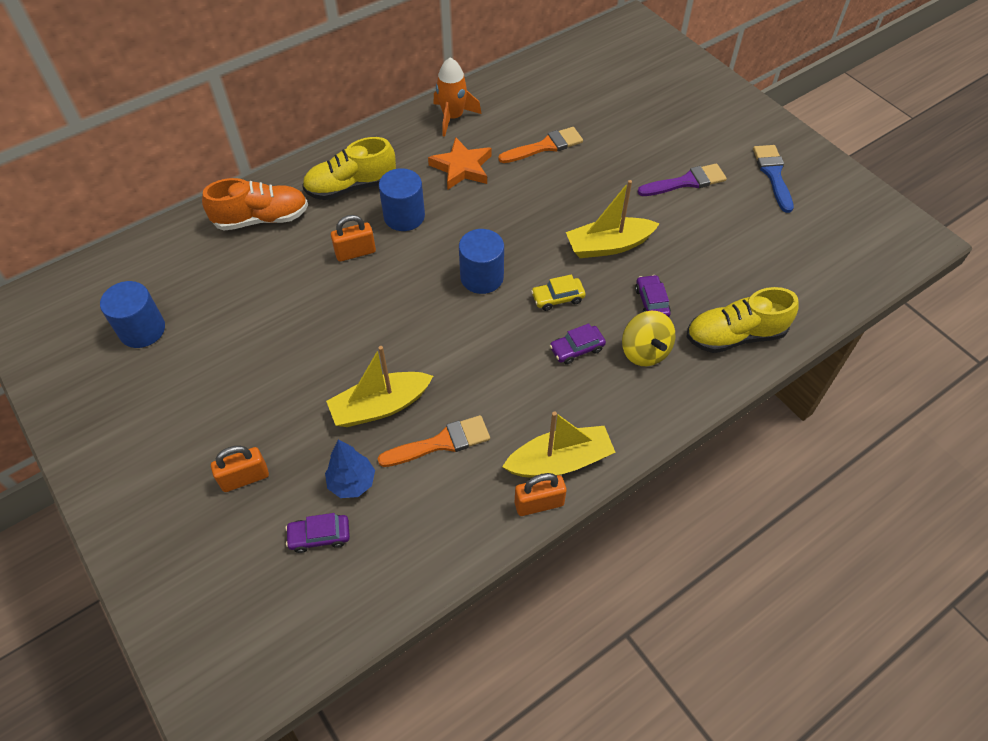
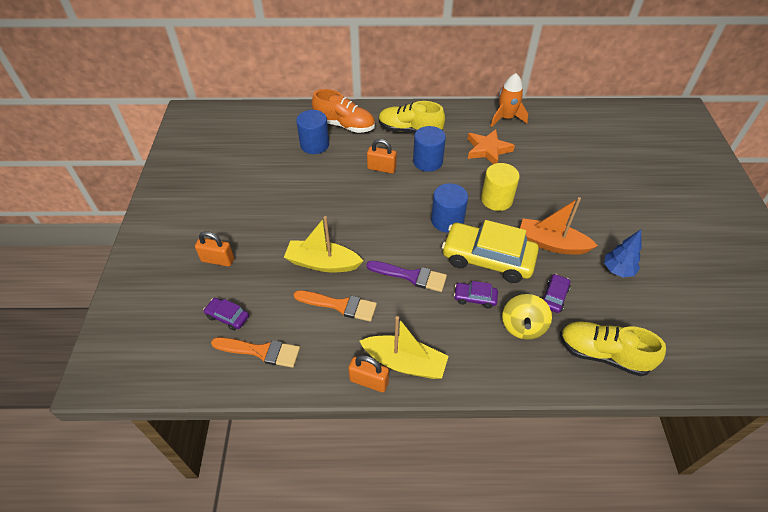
camera: 35 degrees right, 5 degrees down
blue cylinder [100,281,165,348] -> blue cylinder moved to [296,110,329,154]
blue tree [325,440,375,498] -> blue tree moved to [604,230,642,278]
orange brush [498,127,583,163] -> orange brush moved to [211,337,300,368]
yellow car [531,275,586,311] -> yellow car [442,220,539,283], size x2.23
yellow boat [566,180,660,258] -> orange boat [520,197,598,255]
purple brush [638,163,727,196] -> purple brush moved to [366,261,447,292]
blue brush [753,145,794,213] -> none
none -> yellow cylinder [481,163,520,211]

